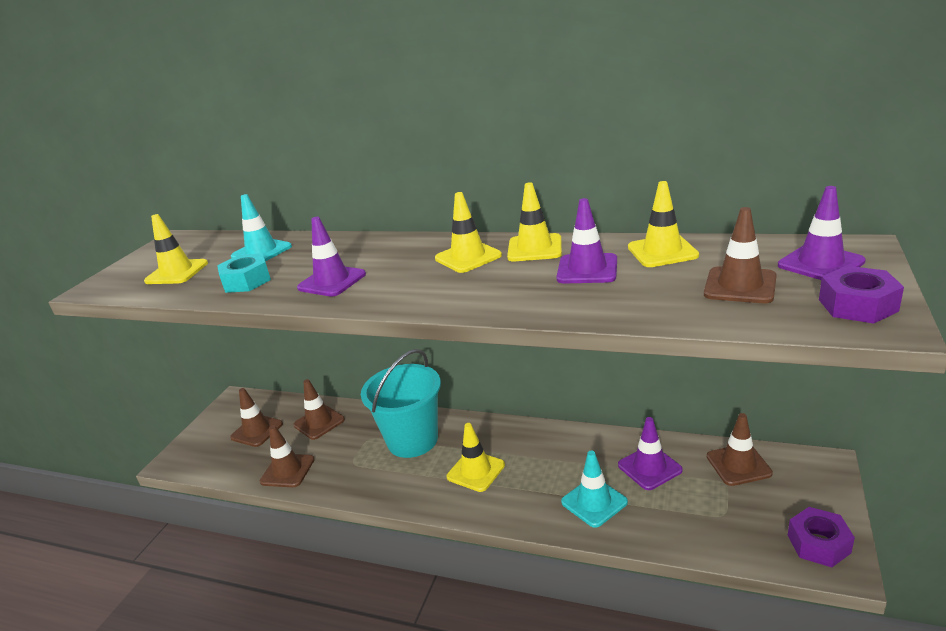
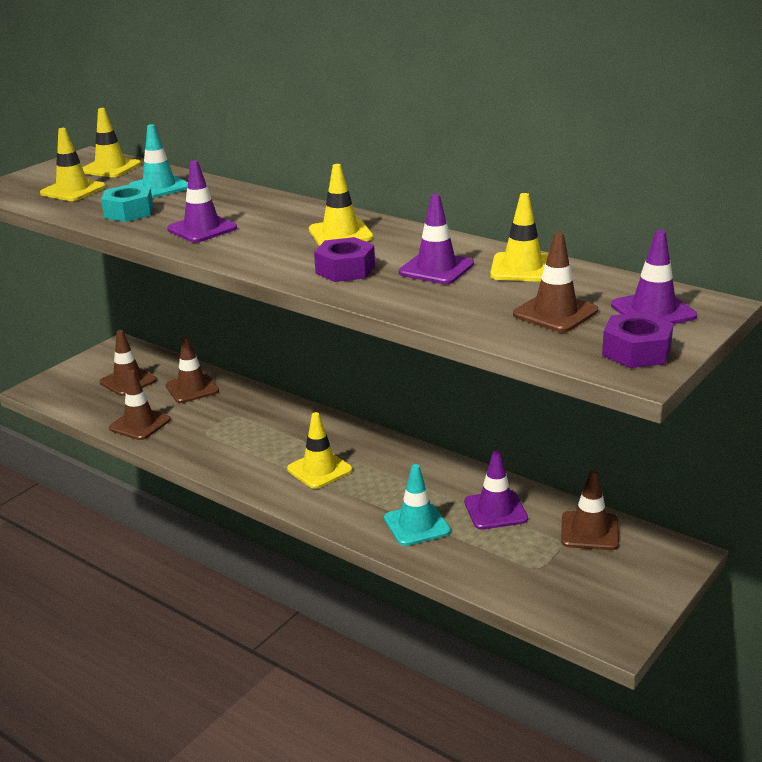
camera: 15 degrees right, 0 degrees up
turquoise bucket [361,349,441,458] -> none
yellow traffic cone [507,182,562,261] -> yellow traffic cone moved to [82,108,141,177]
purple nut [788,507,855,567] -> purple nut moved to [314,237,375,282]

